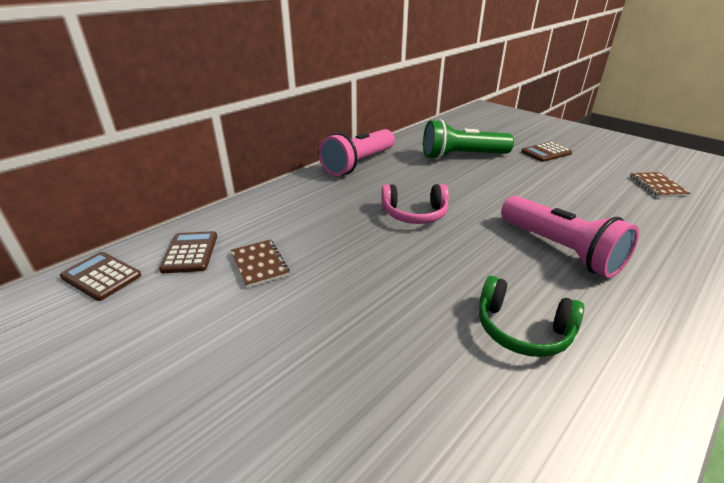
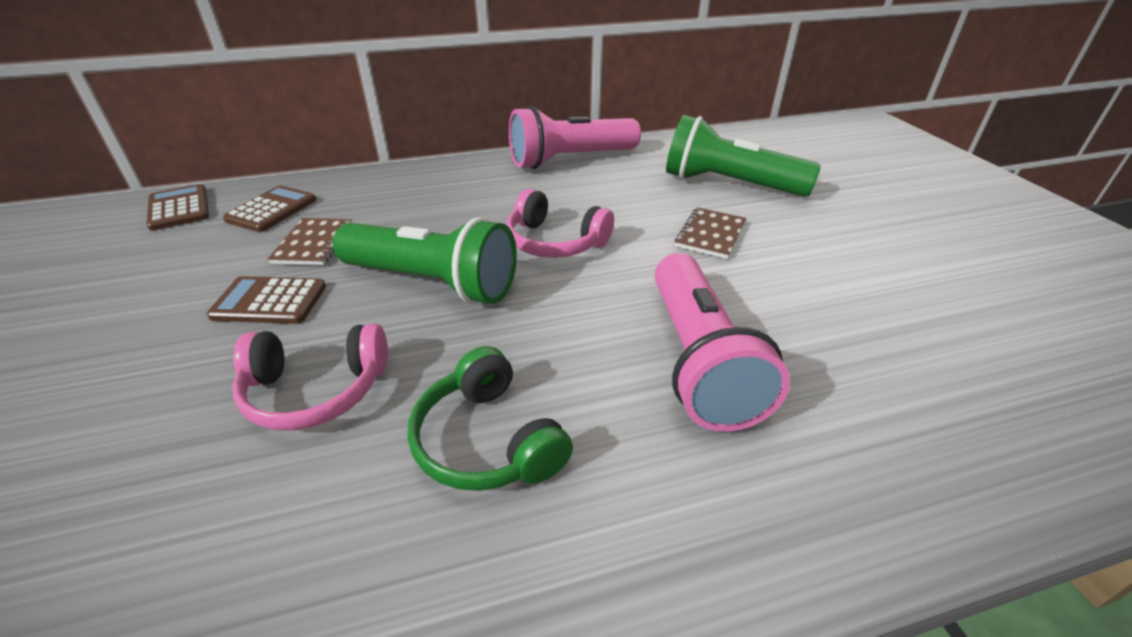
camera: 30 degrees right, 5 degrees up
brown calculator [521,142,572,162] -> brown calculator moved to [207,276,326,324]
brown notebook [630,172,691,197] -> brown notebook moved to [675,207,746,259]
none -> pink headphones [232,324,388,430]
none -> green flashlight [332,217,517,304]

